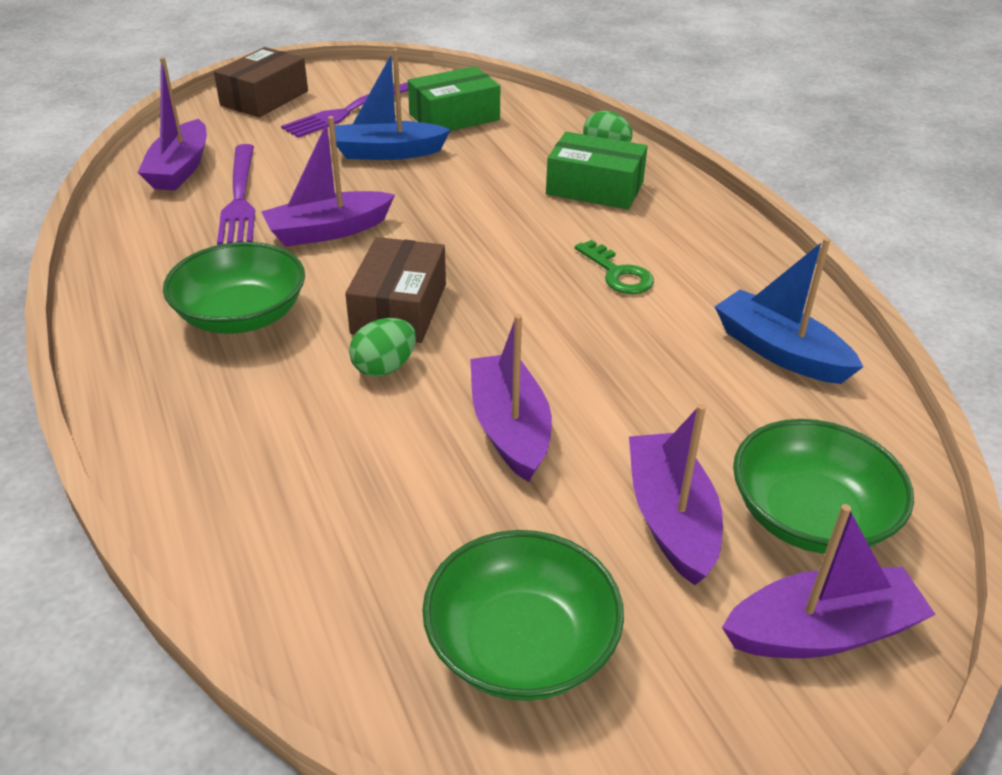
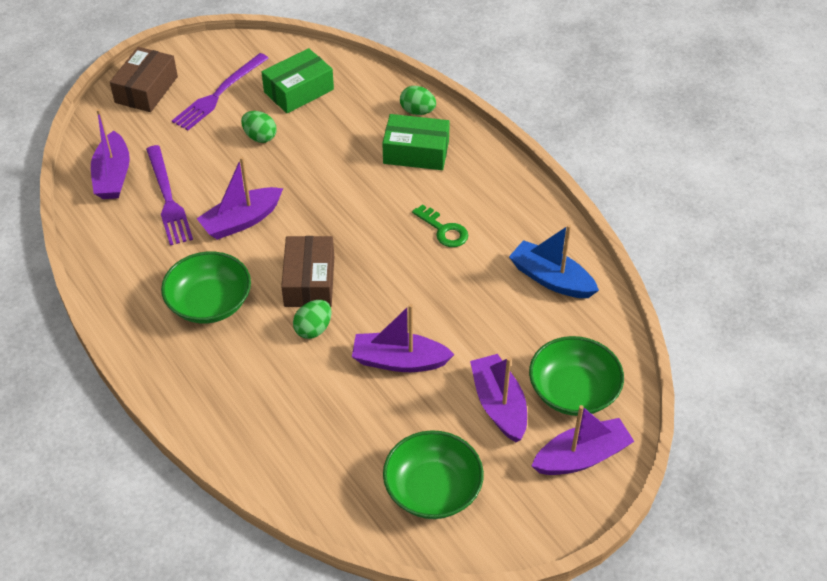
camera: 10 degrees left, 10 degrees up
blue boat [335,49,451,160] -> green egg [241,111,277,143]
purple boat [470,314,552,482] -> purple boat turned 60 degrees counterclockwise [352,304,455,372]

